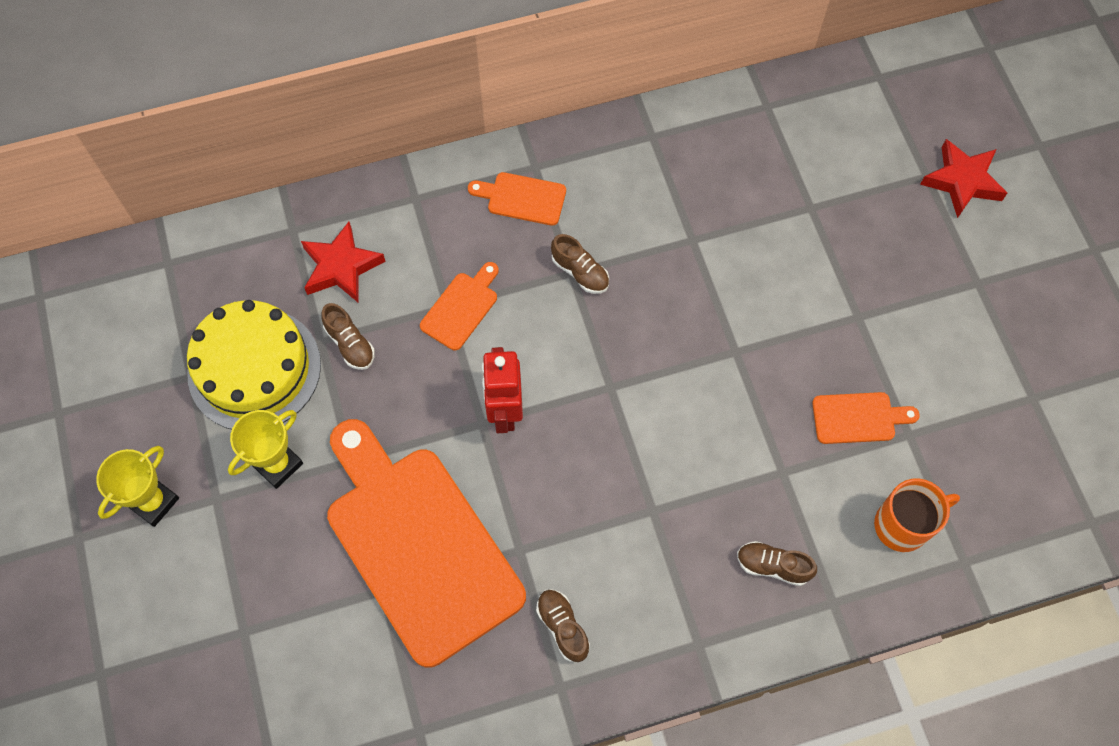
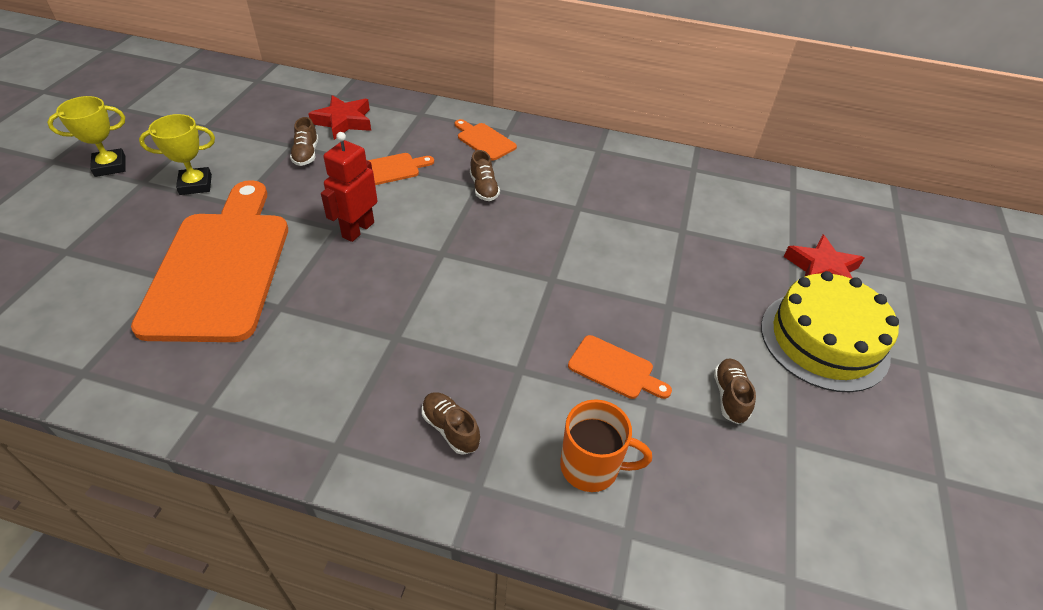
camera: 30 degrees right, 20 degrees down
yellow cake [187,300,321,429] -> yellow cake moved to [761,271,899,392]
brown shoe [536,589,590,662] -> brown shoe moved to [714,359,756,424]

